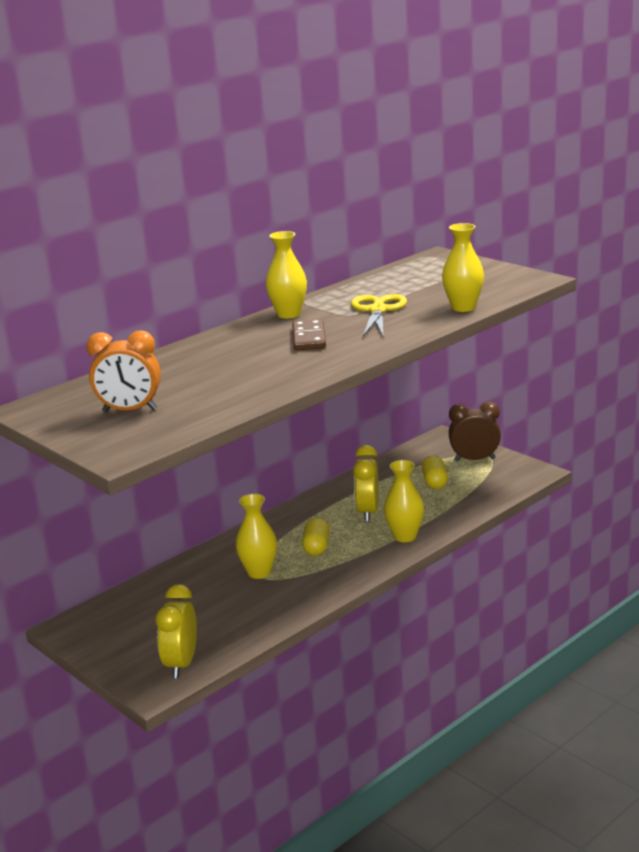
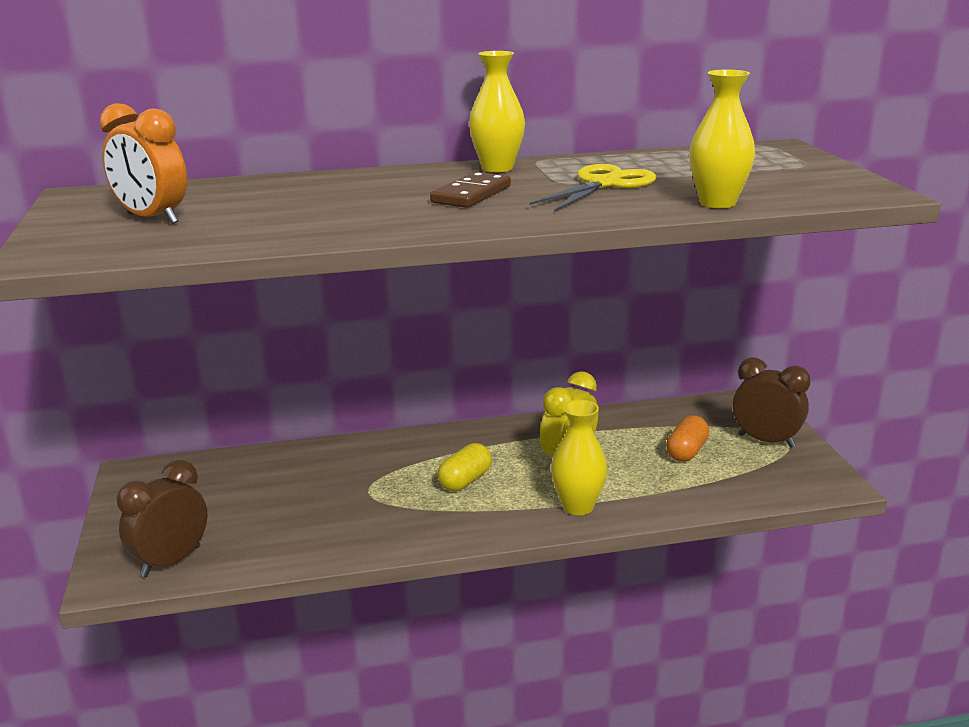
camera: 30 degrees right, 0 degrees up
yellow clock [156,584,197,678] -> brown clock [117,460,208,577]
yellow vase [236,494,277,579] -> none
yellow capsule [422,455,448,489] -> orange capsule [666,415,709,462]

